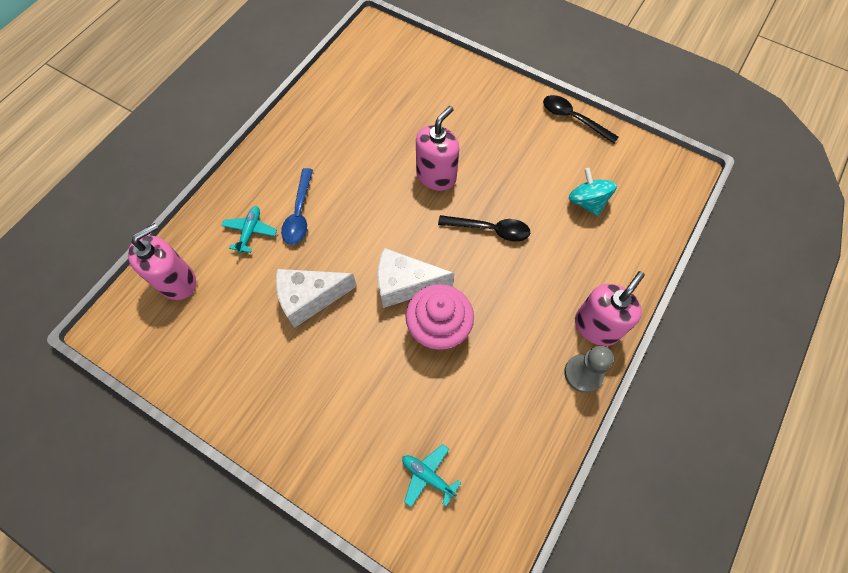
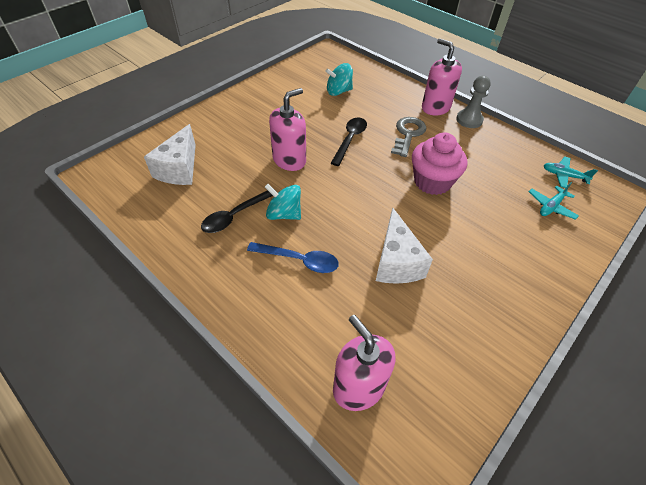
camera: 80 degrees left, 15 degrees down
turquoise plane [221,206,277,253] -> turquoise plane moved to [544,157,598,188]
white cheese [377,248,454,308] -> white cheese moved to [144,124,196,185]
pink soap dispenser [416,106,459,191] -> pink soap dispenser turned 90 degrees clockwise [269,88,306,171]
black spoon [543,95,619,144] -> black spoon moved to [201,190,276,233]
none -> turquoise spinning top [265,184,301,220]
none -> grey key [391,117,426,157]

